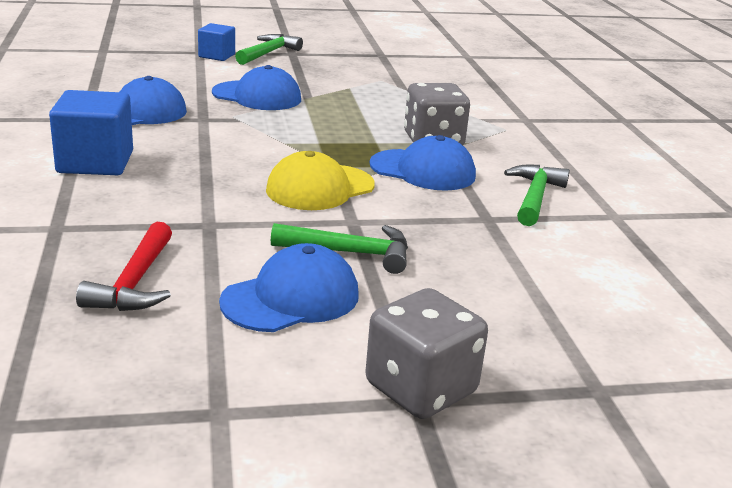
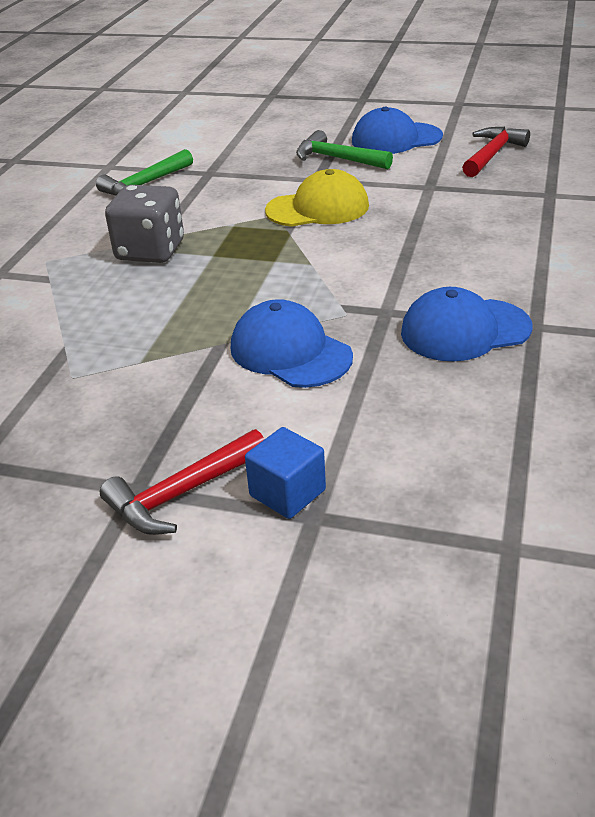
camera: 150 degrees left, 10 degrees up
blue cube [49,90,133,175] -> none
green hammer [235,34,303,65] -> red hammer [100,429,265,535]
grey dice [365,288,488,419] -> none
blue cap [370,135,476,191] -> none

